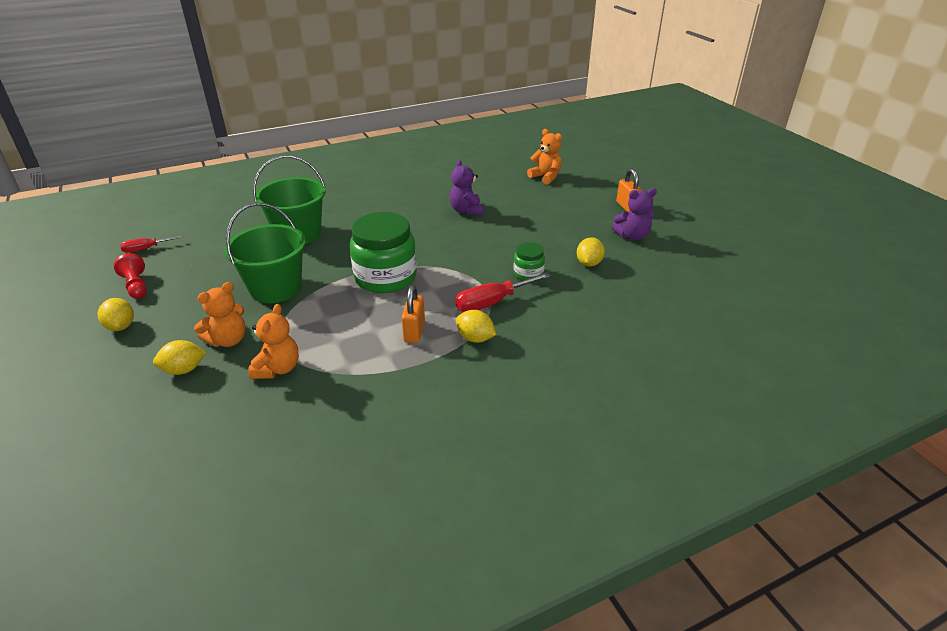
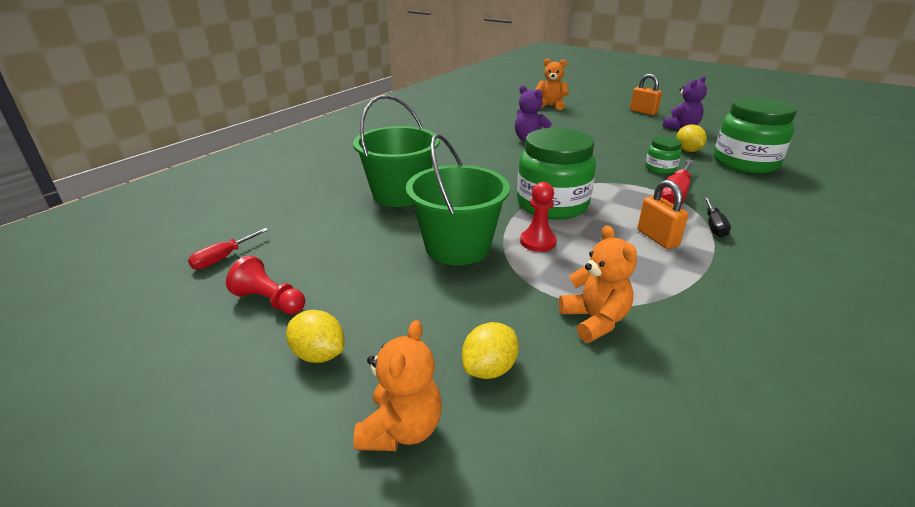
camera: 30 degrees left, 5 degrees down
orange teddy bear [194,282,245,347] -> orange teddy bear moved to [353,320,442,451]
yellow lemon [456,310,496,343] -> black screwdriver [704,197,731,238]
none -> red pawn [520,182,556,252]
none -> green jar [714,97,797,174]

